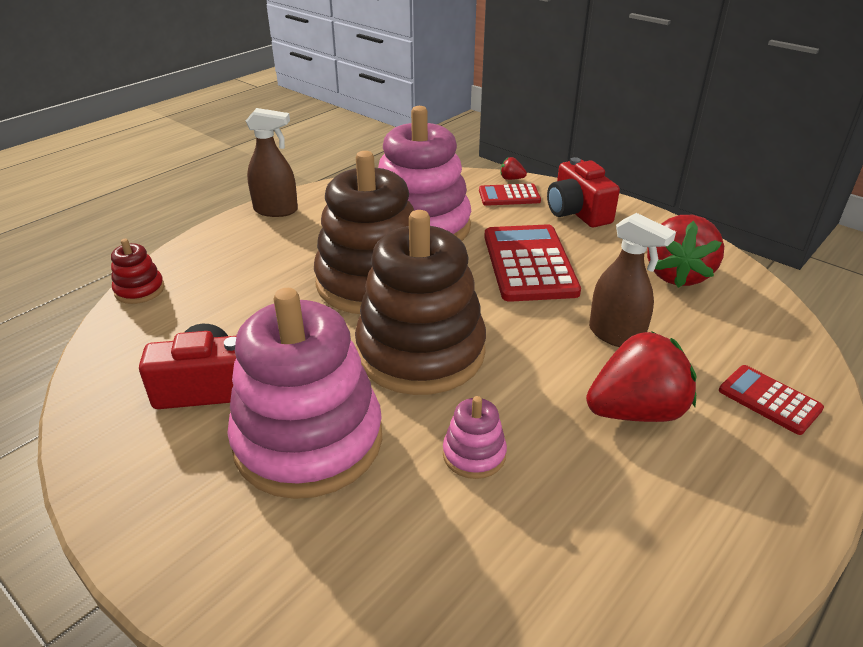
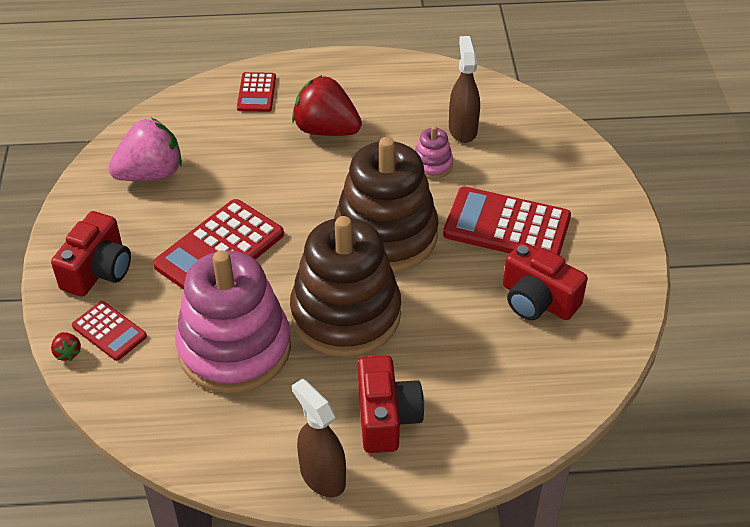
camera: 135 degrees left, 10 degrees up
red stacking toy [111,239,165,304] -> none
pink stacking toy [227,288,382,499] -> red calculator [443,187,571,256]
brown spray bottle [589,213,676,347] -> brown spray bottle moved to [449,36,480,143]
red strawberry [647,215,724,288] -> pink strawberry [108,118,182,181]
none -> red camera [358,355,424,453]

